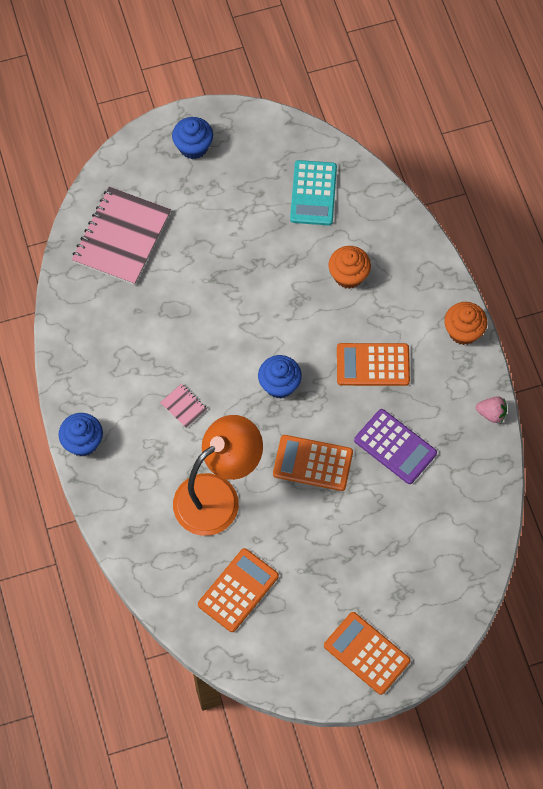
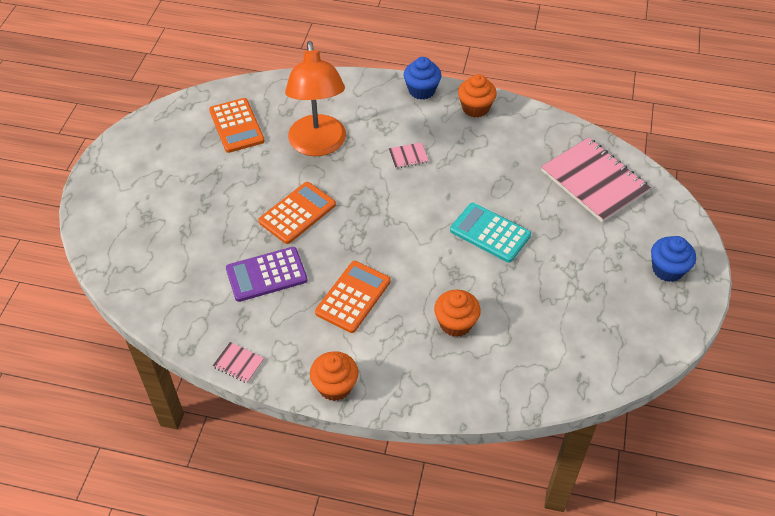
camera: 120 degrees right, 15 degrees down
blue cupcake [258,355,302,398] -> none
turquoise calculator [290,160,337,225] -> turquoise calculator moved to [450,203,531,263]
orange calculator [324,612,410,695] -> none
pink strawberry [476,396,507,423] -> pink notebook [212,342,264,383]
none -> orange cupcake [458,74,497,118]

